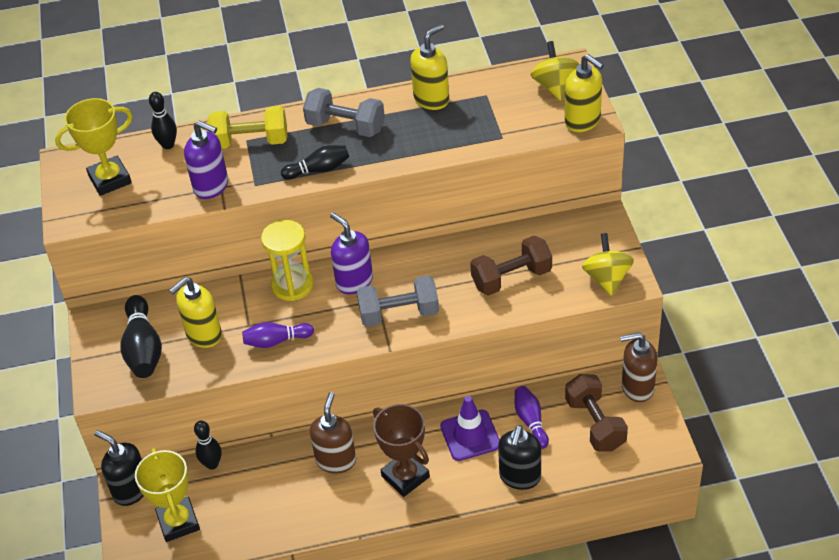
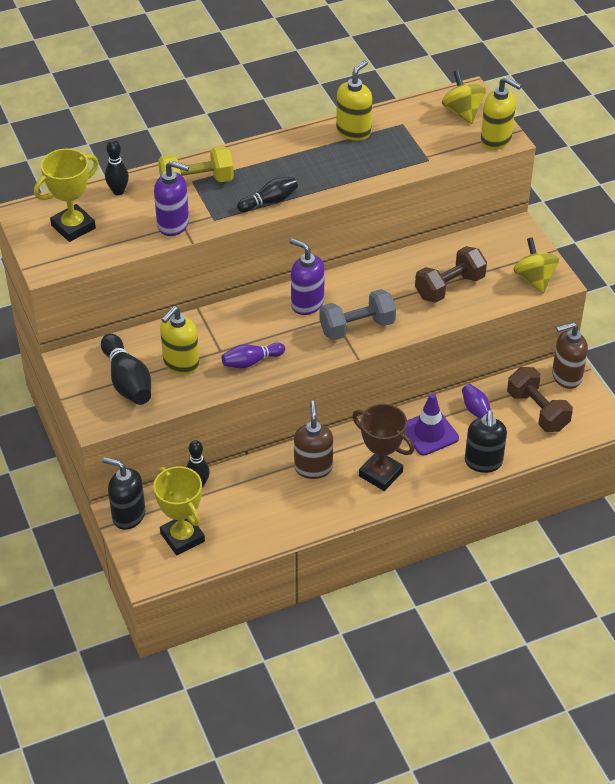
camera: 15 degrees left, 0 degrees up
yellow hourglass [261,220,314,301] -> none
grey dumbbell [303,88,385,137] -> none

